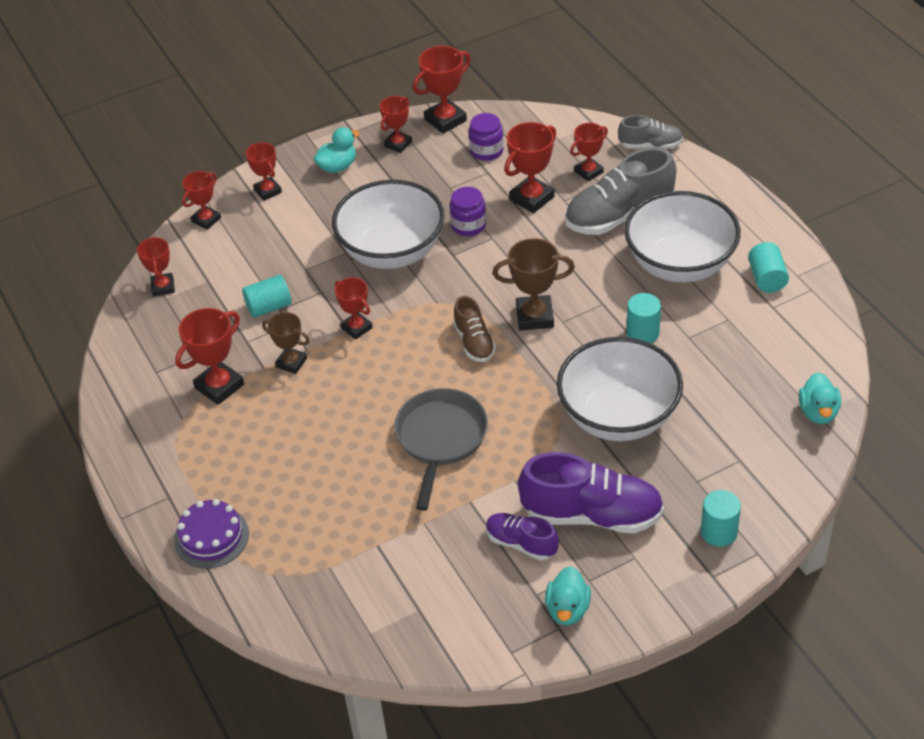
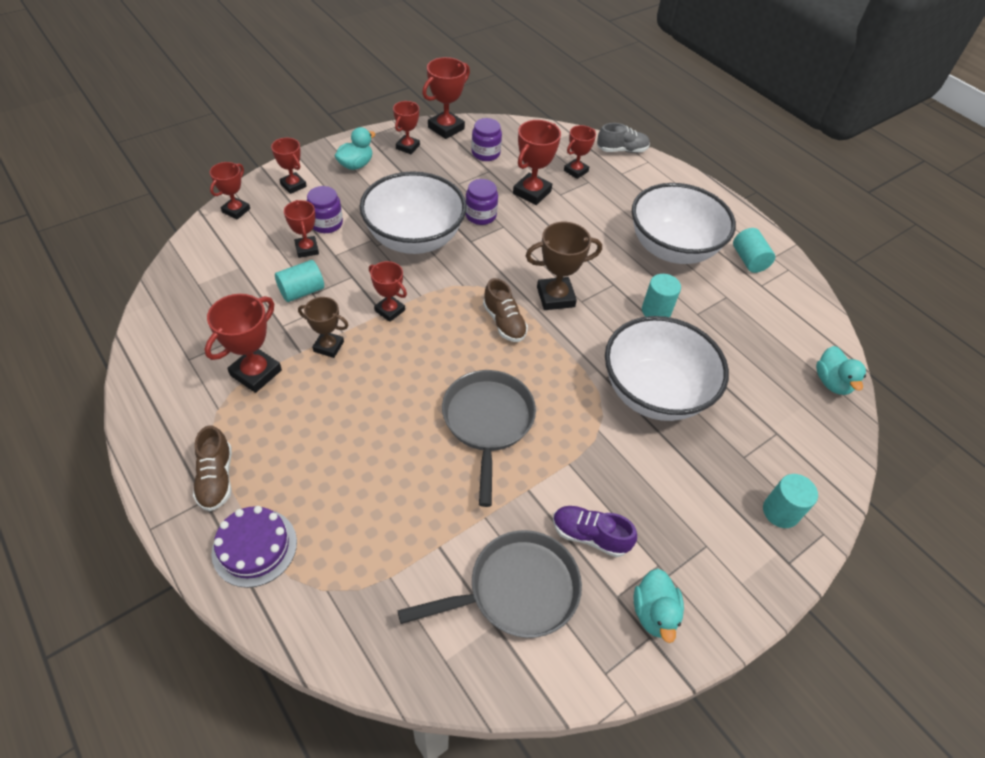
camera: 15 degrees left, 5 degrees up
red trophy [137,237,175,296] -> red trophy moved to [284,200,319,258]
purple shoe [518,452,664,534] -> none
grey shoe [565,147,676,235] -> none
none -> brown shoe [193,425,232,511]
none -> purple jar [307,186,343,233]
none -> grey pan [398,530,582,638]

